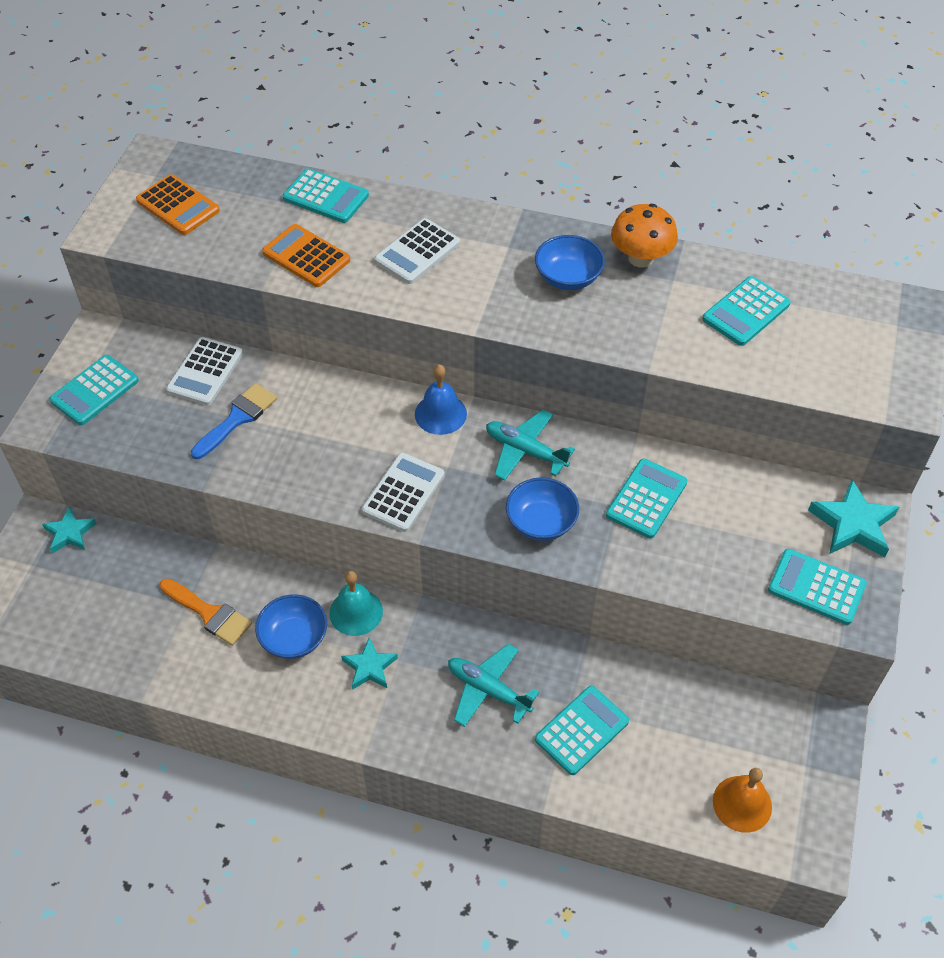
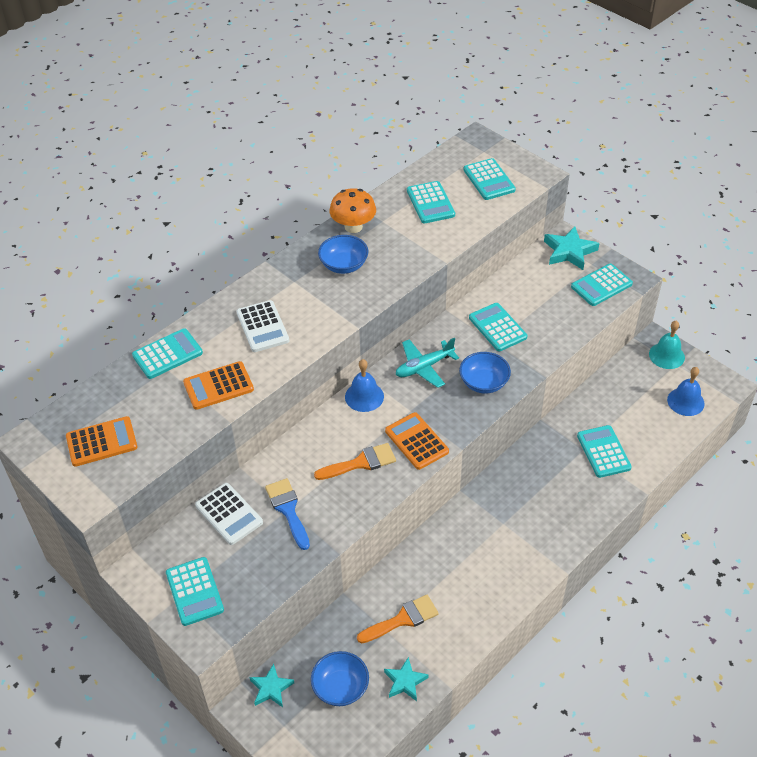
camera: 60 degrees left, 5 degrees down
blue bowl [255,594,327,659] -> blue bowl moved to [311,651,369,706]
turquoise bell [329,571,383,636] -> turquoise bell moved to [649,321,685,369]
turquoise star [341,637,398,690] -> turquoise star moved to [384,657,429,701]
white calculator [362,453,445,532] -> orange calculator [385,412,449,470]
turquoise plane [448,644,539,727] -> none
orange bell [713,768,772,833] -> blue bell [667,367,705,416]
none -> orange brush [314,443,396,480]
none -> turquoise calculator [463,158,516,200]

